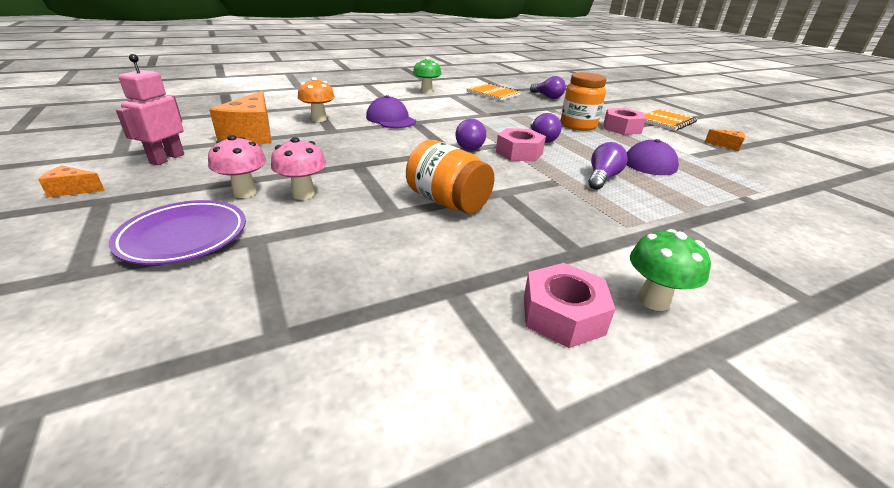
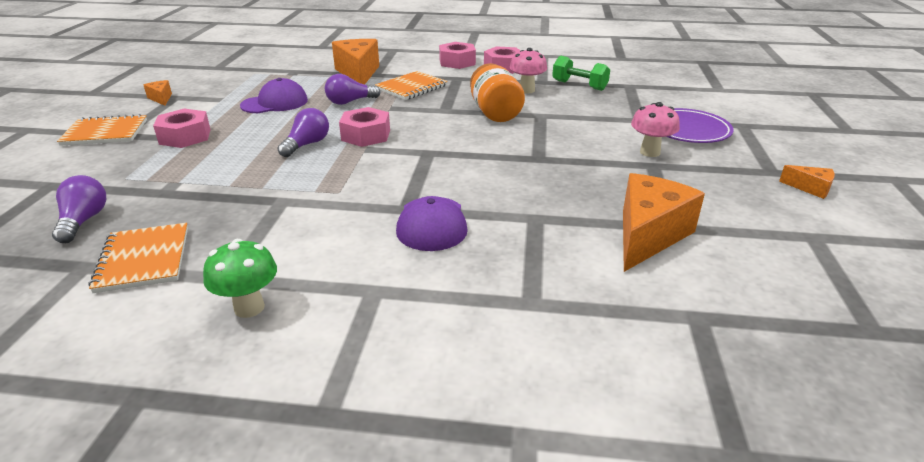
camera: 145 degrees left, 0 degrees up
pink robot [116,54,184,165] -> none
pink mushroom [271,137,326,200] -> pink mushroom moved to [510,48,547,93]
orange mushroom [298,77,335,122] -> none
purple light bulb [456,119,486,151] -> none
orange jar [561,72,606,131] -> none
green mushroom [630,229,711,311] -> pink nut [439,42,476,69]
none -> orange cheese [332,39,379,85]
none -> orange notebook [375,71,447,100]
none -> green dumbbell [552,56,610,91]

